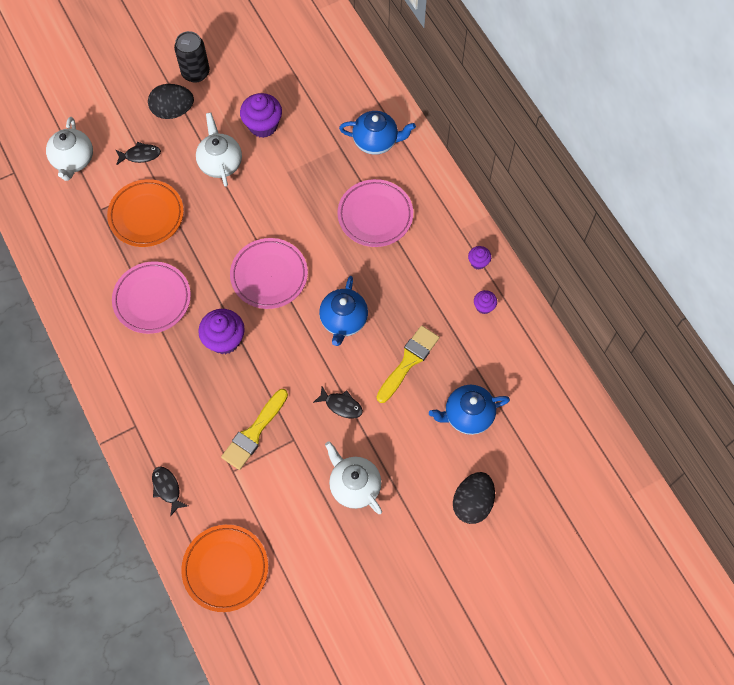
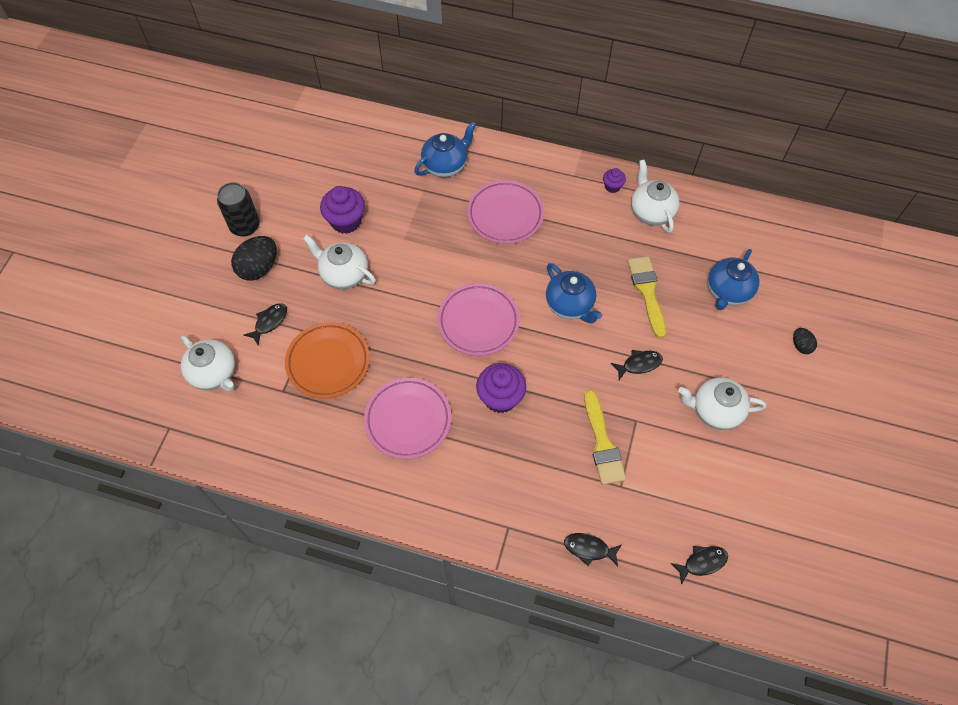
camera: 45 degrees left, 5 degrees down
orange plate [181,525,268,612] -> black fish [671,546,728,585]
black egg [453,472,495,524] -> black egg [793,328,817,354], size x0.53
purple cupcake [474,290,497,314] -> white teapot [631,160,680,233]

